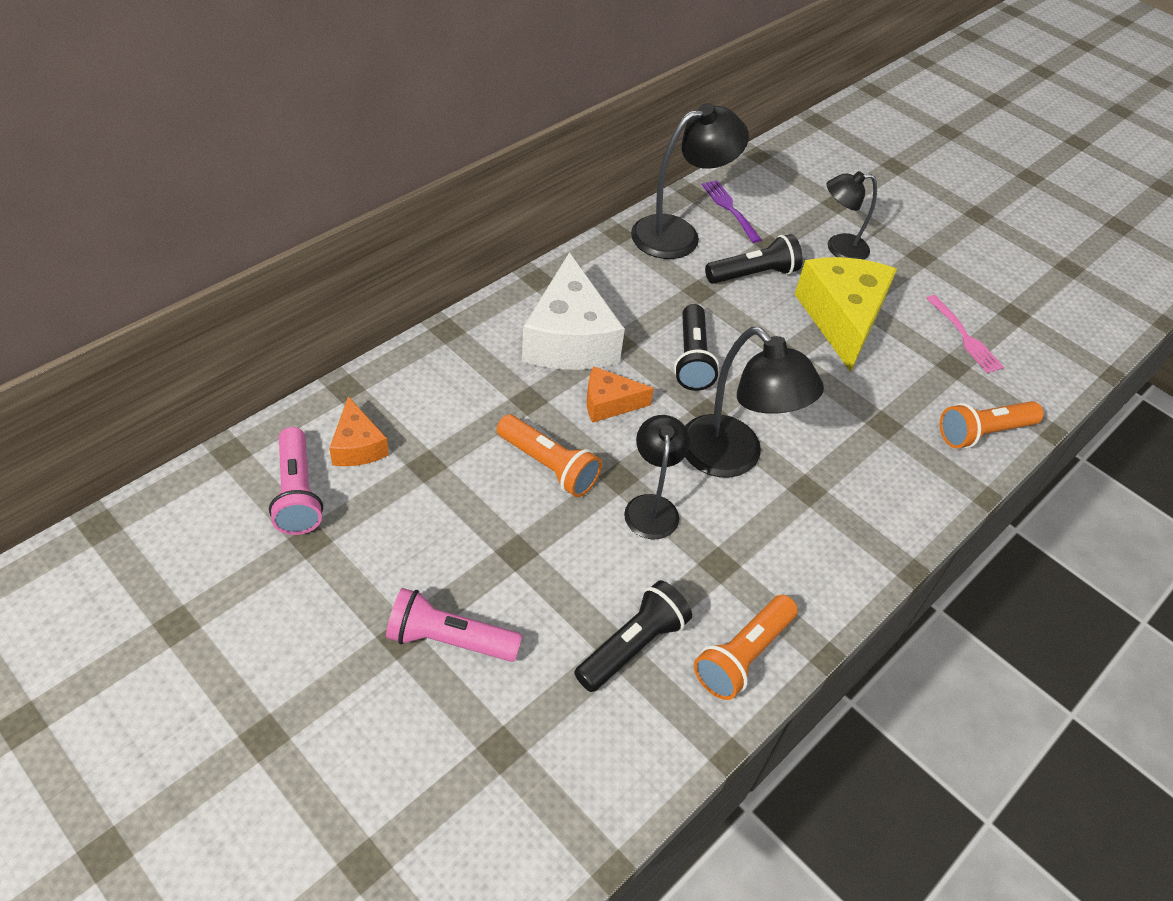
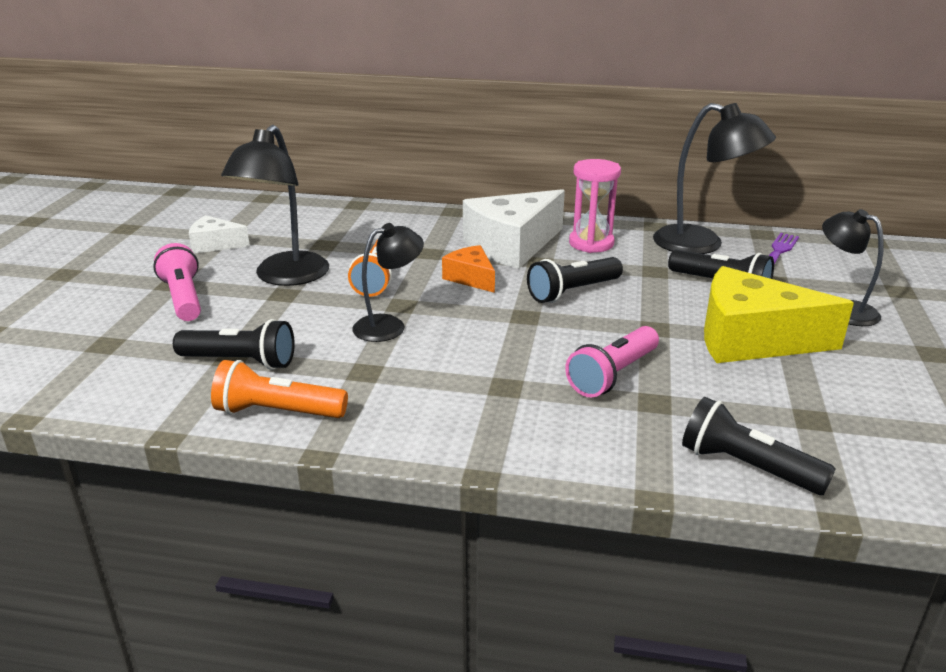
camera: 60 degrees right, 20 degrees down
pink flashlight [269,427,323,535] -> pink flashlight moved to [565,326,659,398]
orange cheese [329,396,389,466] -> none
black lamp [685,327,824,478] -> black lamp moved to [221,125,329,286]
yellow cheese [795,257,897,372] -> yellow cheese turned 135 degrees counterclockwise [704,266,854,363]
pink fork [926,295,1004,374] -> none
orange flashlight [940,401,1044,448] -> black flashlight [682,397,836,495]
none -> white cheese [189,215,250,254]
none -> pink hourglass [569,159,621,253]

